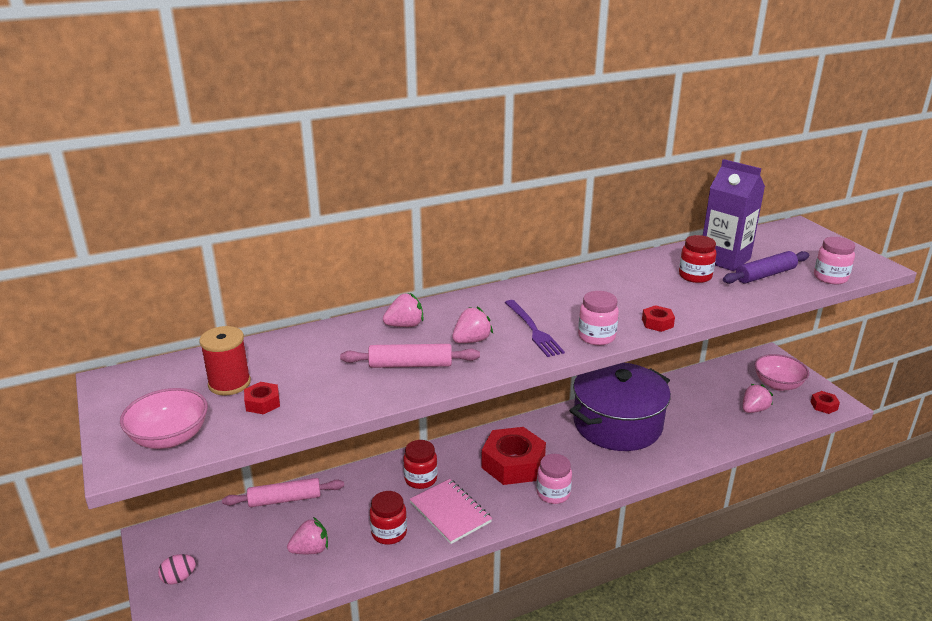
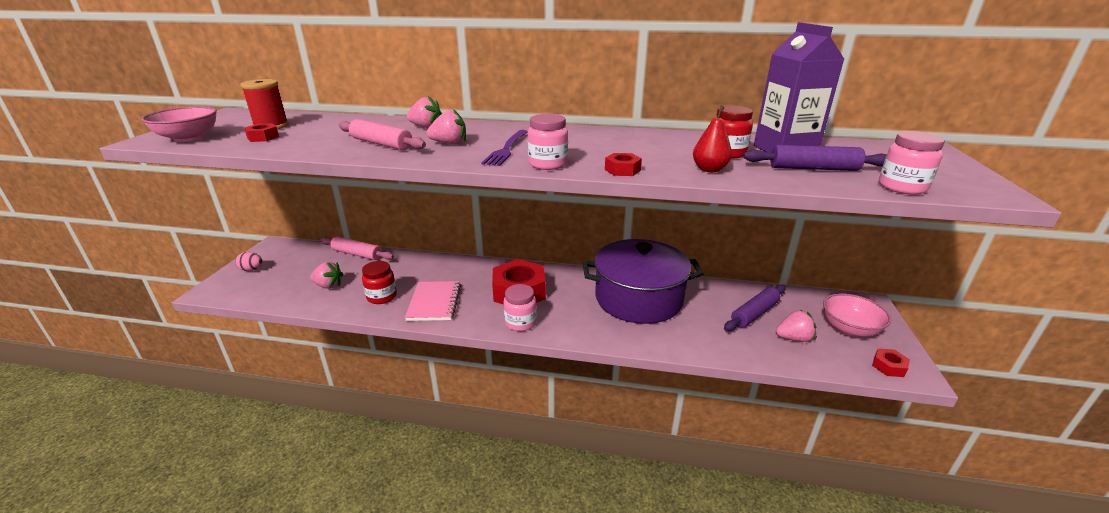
camera: 35 degrees right, 0 degrees up
red jar [403,440,437,489] -> none
none -> red pear [693,106,732,172]
none -> purple rolling pin [724,285,786,331]

